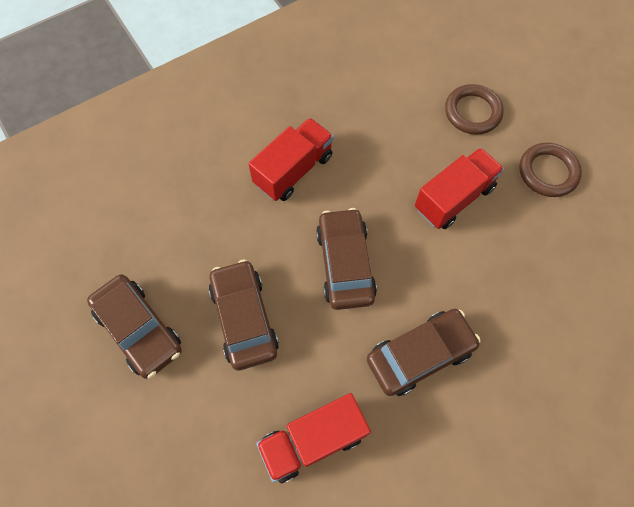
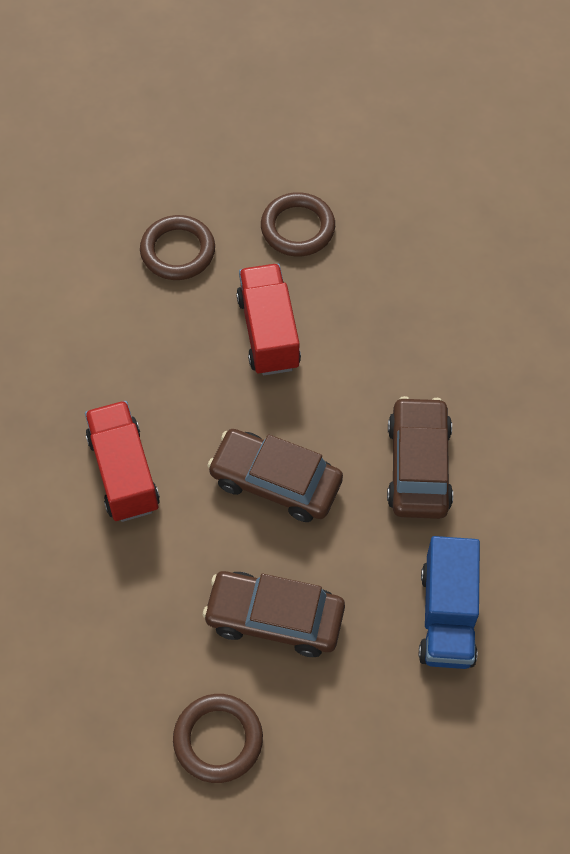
camera: 60 degrees left, 5 degrees down
brown car [87,274,182,379] -> brown ring [173,694,263,783]
red truck [256,393,371,483] -> blue truck [419,536,480,669]

